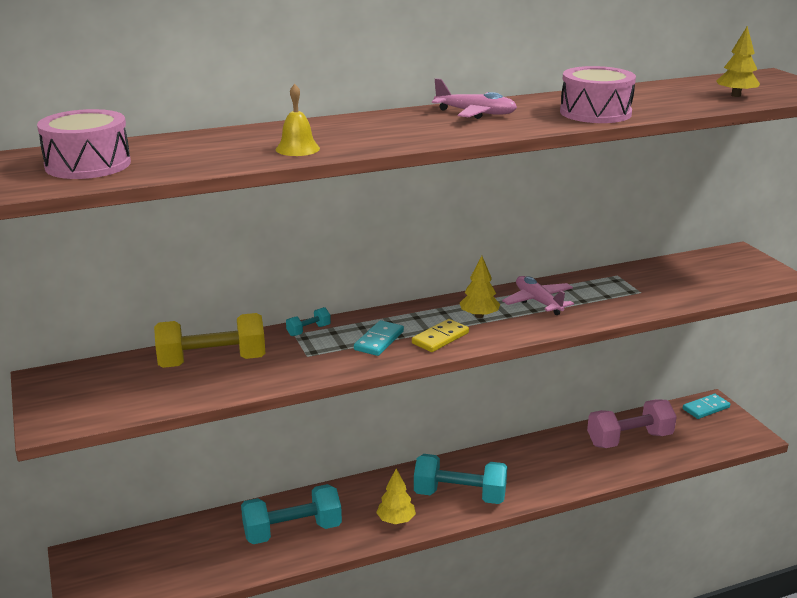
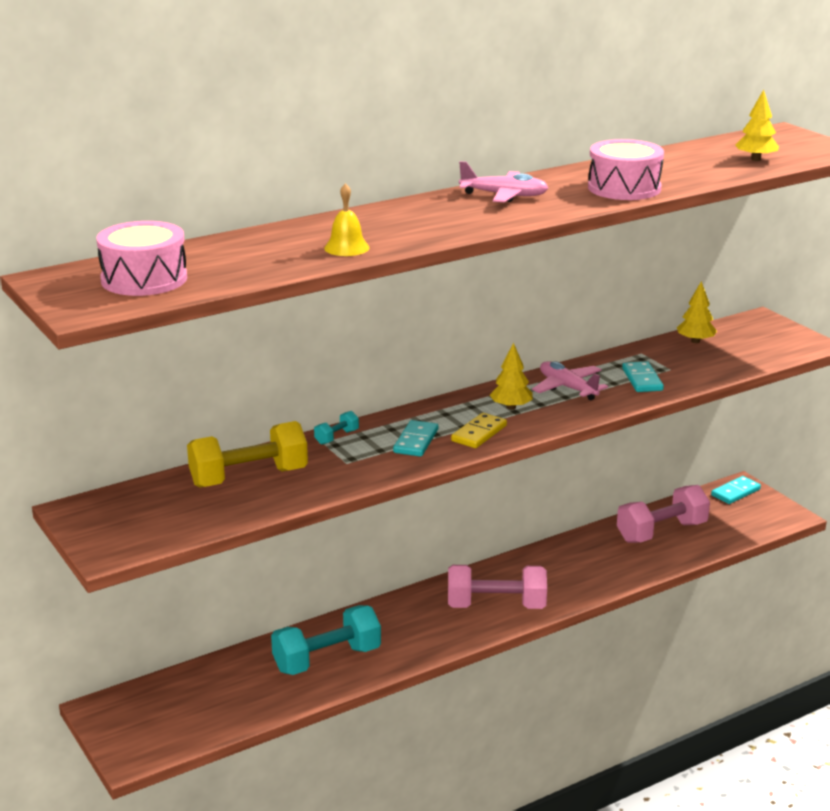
camera: 10 degrees left, 0 degrees up
yellow tree [376,469,416,524] -> yellow tree moved to [677,281,717,343]
turquoise dumbbell [414,454,507,504] -> pink dumbbell [448,565,547,609]
none -> turquoise domino [622,361,664,392]

